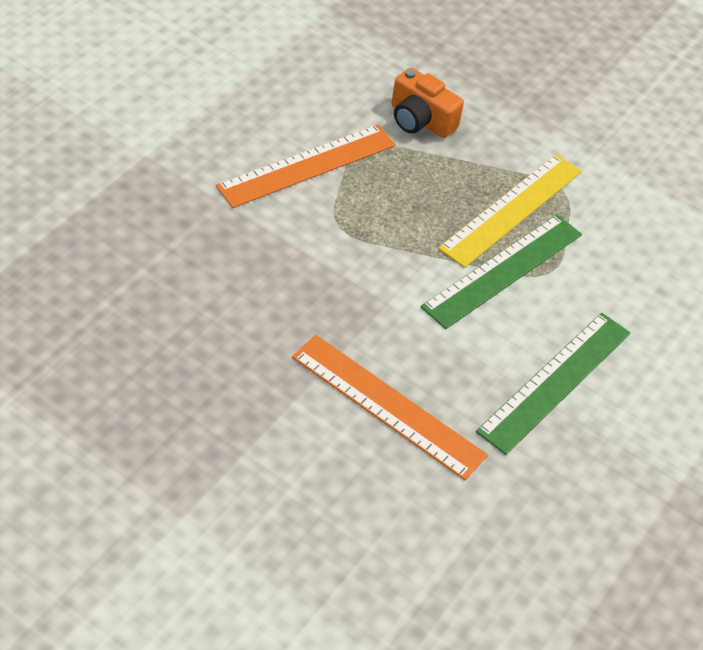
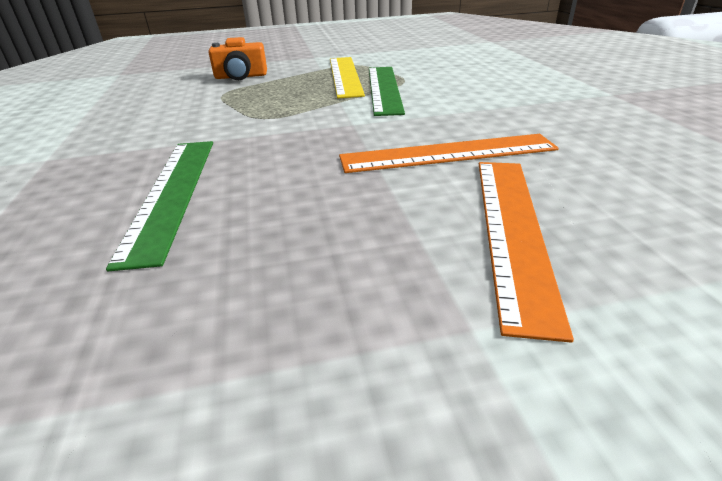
camera: 40 degrees left, 15 degrees down
orange ruler [216,125,396,208] -> orange ruler moved to [479,162,574,343]
green ruler [476,313,630,455] -> green ruler moved to [106,141,213,271]

